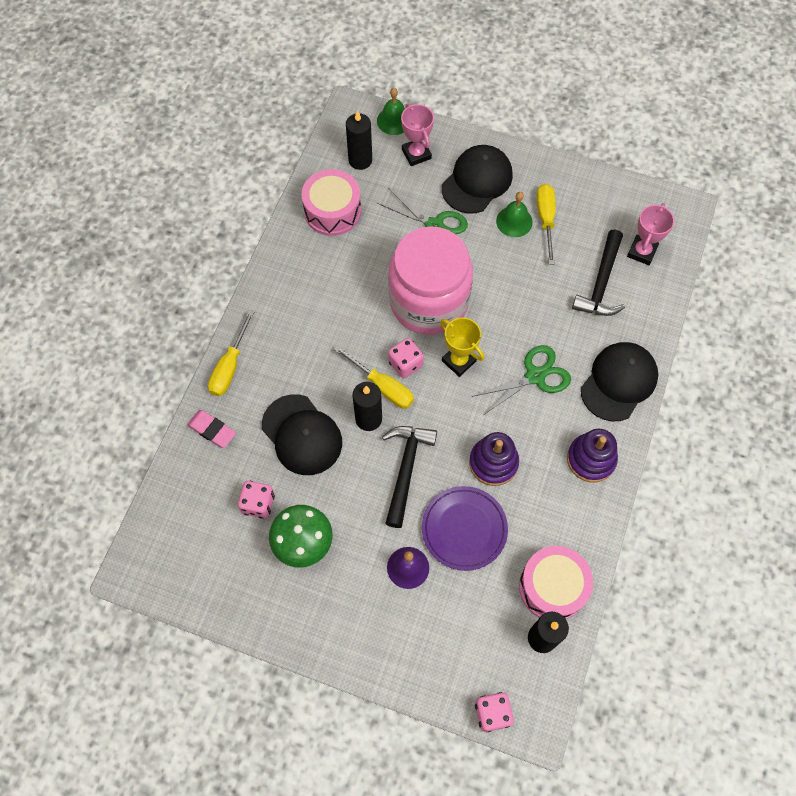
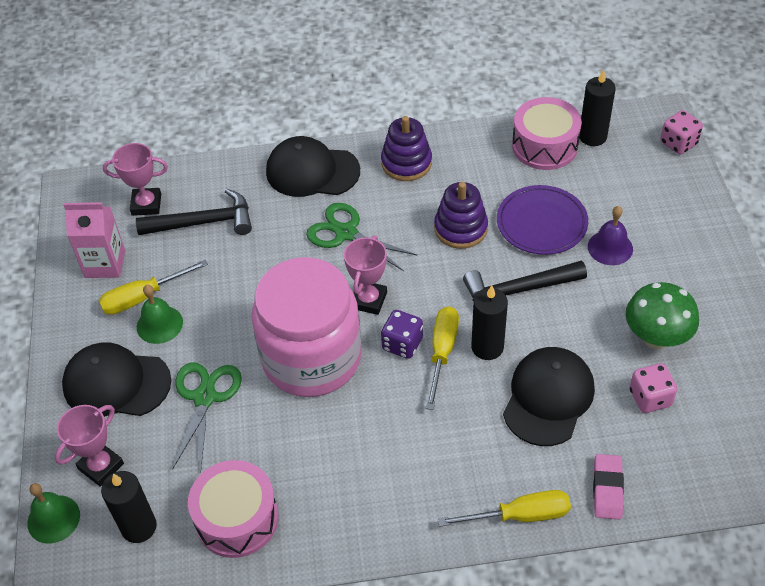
camera: 115 degrees left, 15 degrees down
pink dice [388,338,424,379] -> purple dice [381,310,423,359]
yellow trophy [440,318,484,377] -> pink trophy [344,235,387,315]
none -> pink carton [63,202,125,278]

